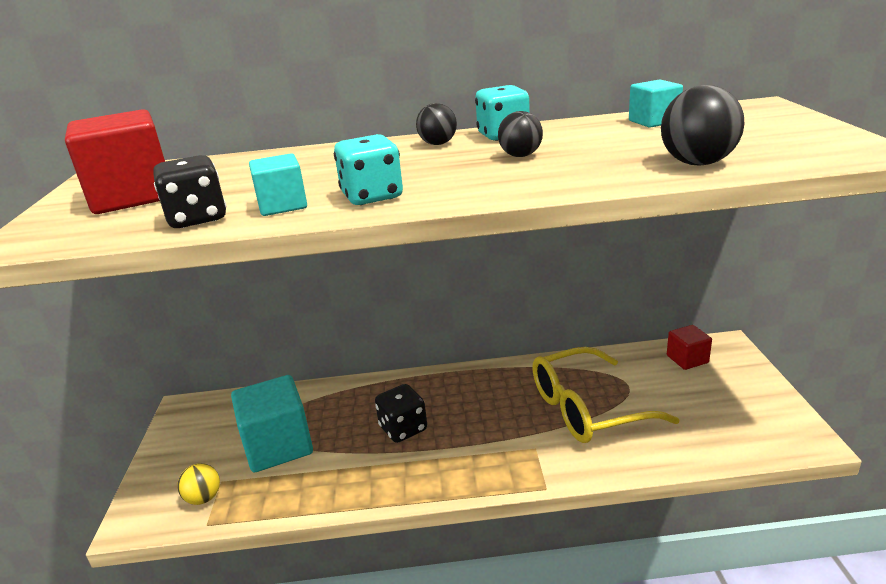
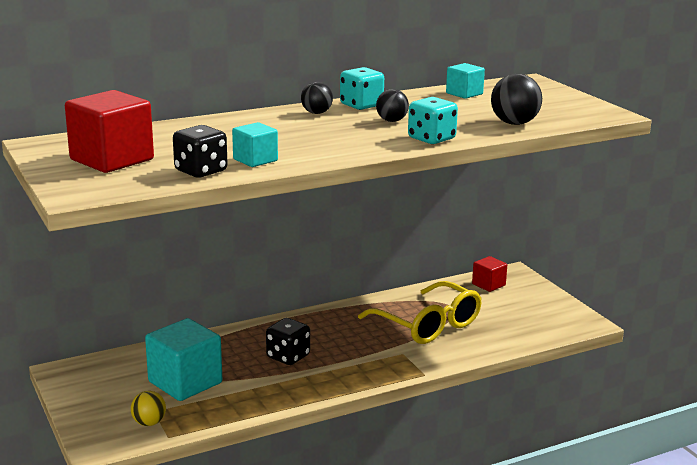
camera: 25 degrees left, 5 degrees down
turquoise dice [334,134,403,205] -> turquoise dice moved to [408,97,458,144]
yellow glasses [532,347,680,443] -> yellow glasses turned 90 degrees counterclockwise [358,281,482,344]

